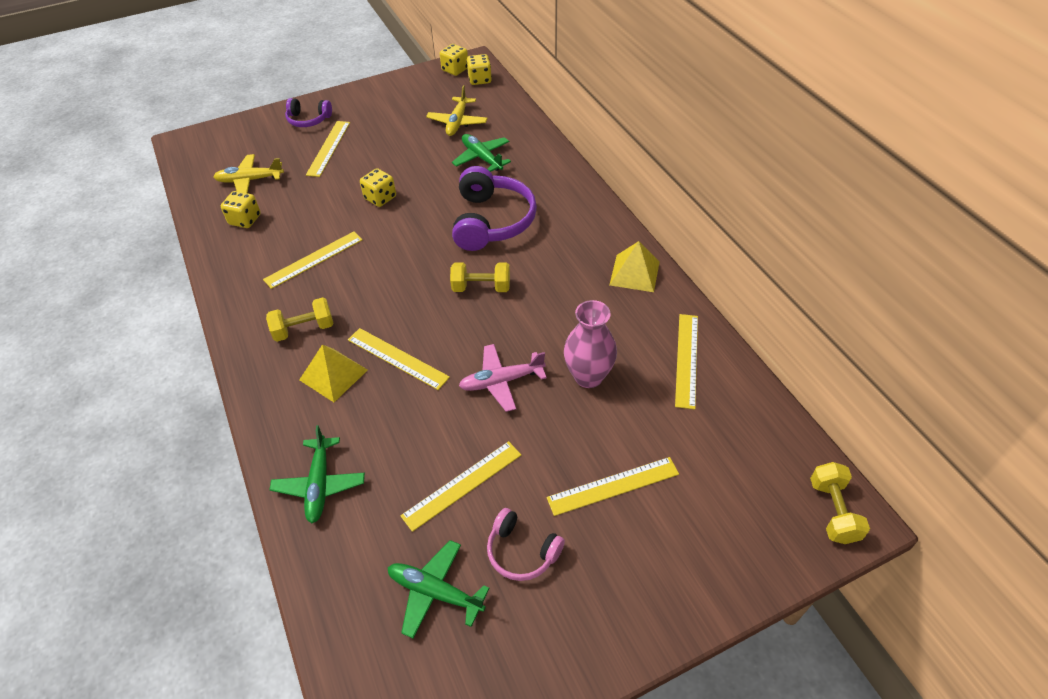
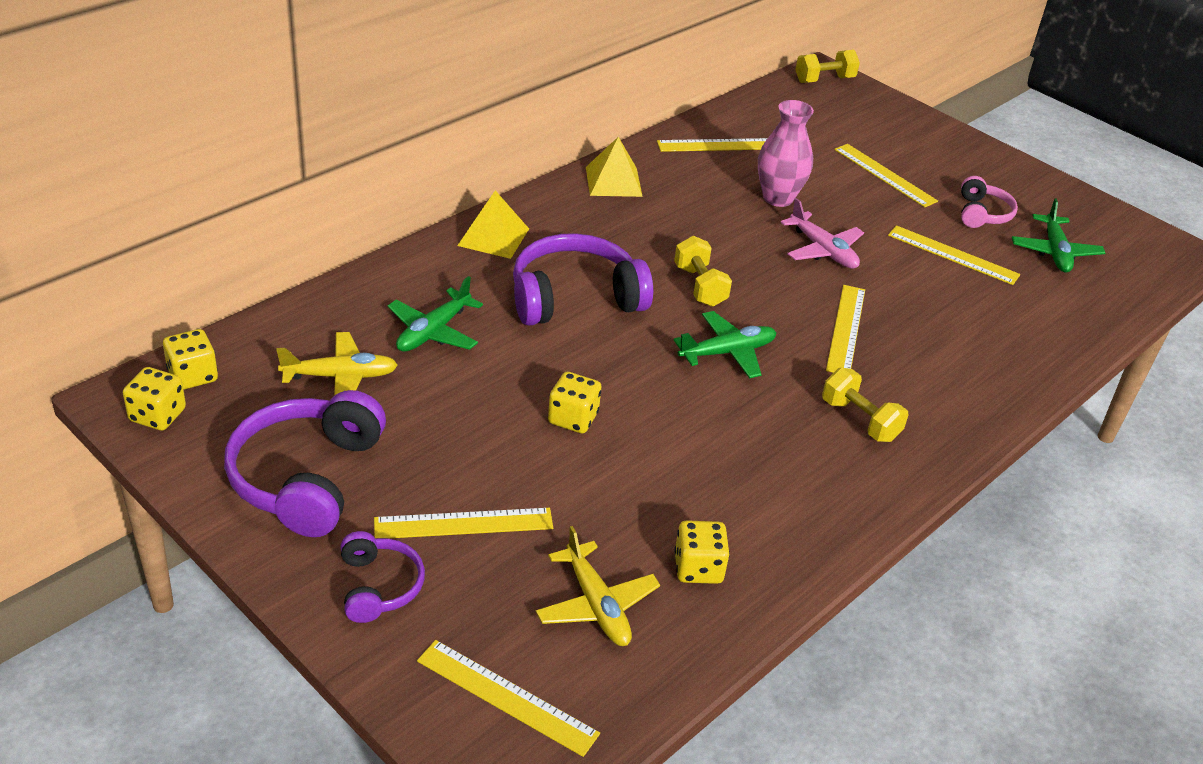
camera: 115 degrees left, 10 degrees down
yellow ruler [263,231,363,289] -> yellow ruler moved to [417,640,600,757]
green plane [270,425,365,523] -> green plane moved to [674,311,776,378]
yellow pyramid [299,344,368,402] -> yellow pyramid moved to [457,190,529,259]
none -> purple headphones [224,390,386,537]

